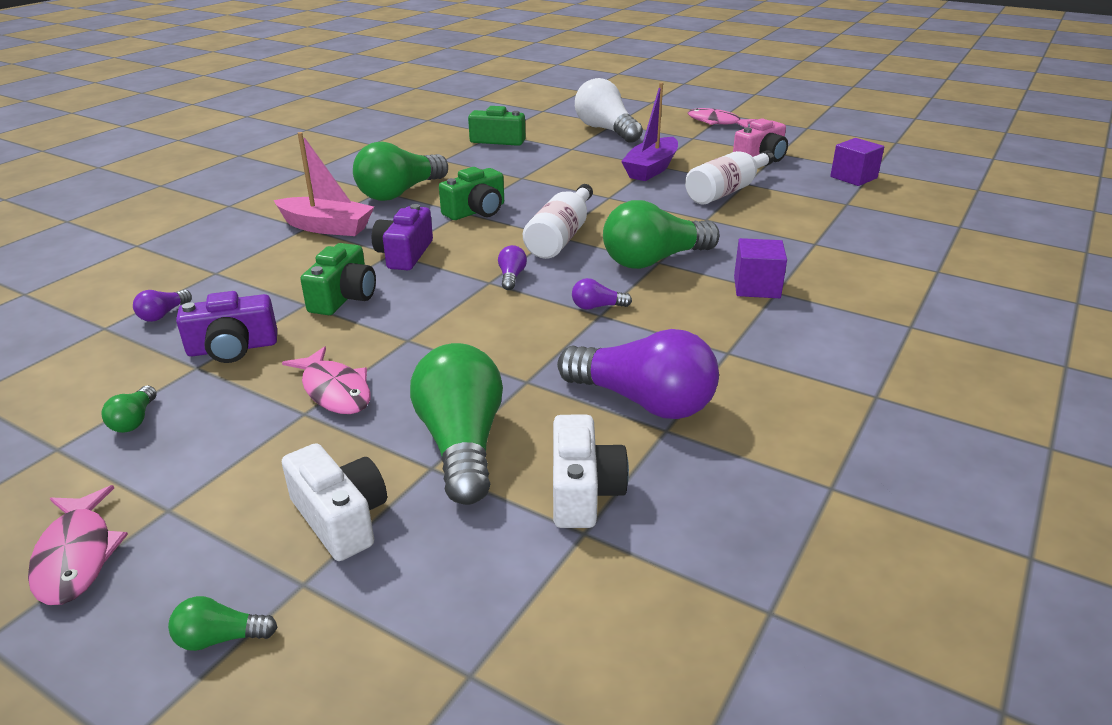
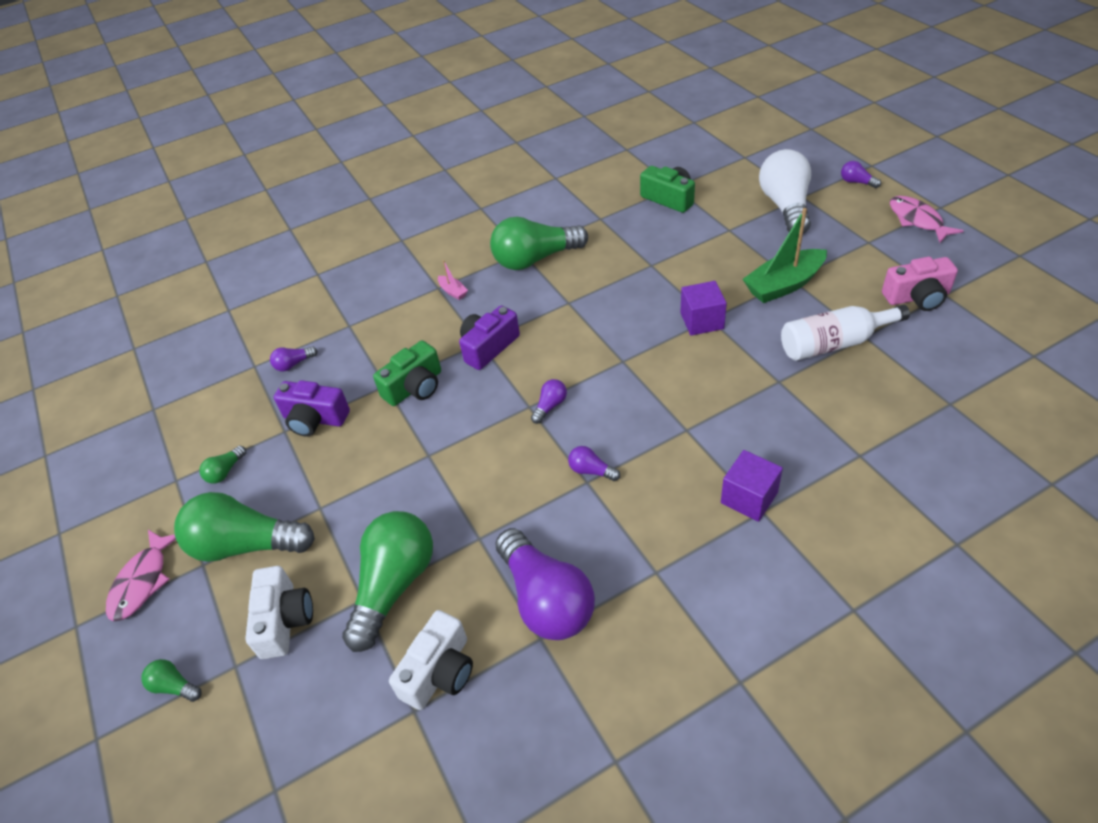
camera: 35 degrees right, 15 degrees up
pink boat [274,132,374,236] -> pink boat [438,260,468,300], size x0.45
pink fish [282,346,371,414] -> none
green camera [439,167,504,220] -> none
white bottle [523,184,593,259] -> none
green light bulb [603,200,720,269] -> green light bulb moved to [174,492,315,562]
purple boat [621,82,678,181] -> green boat [743,208,827,303]
purple cube [830,138,884,186] -> purple cube moved to [680,281,727,336]
none -> purple light bulb [841,161,881,188]

